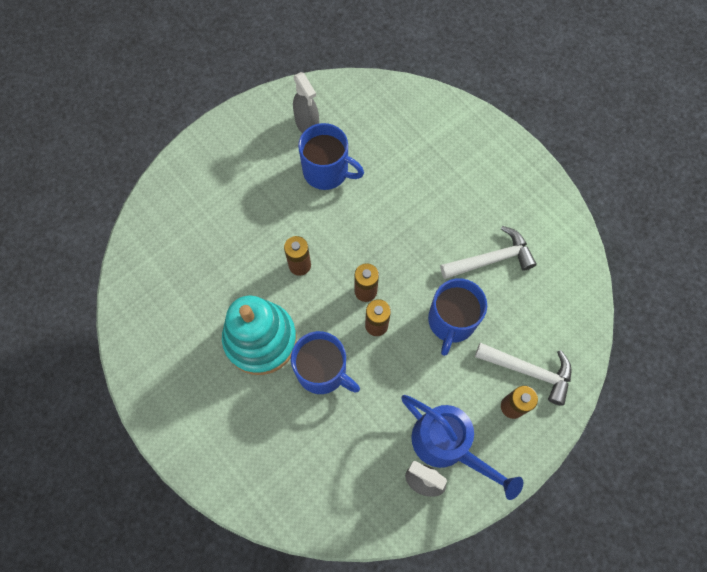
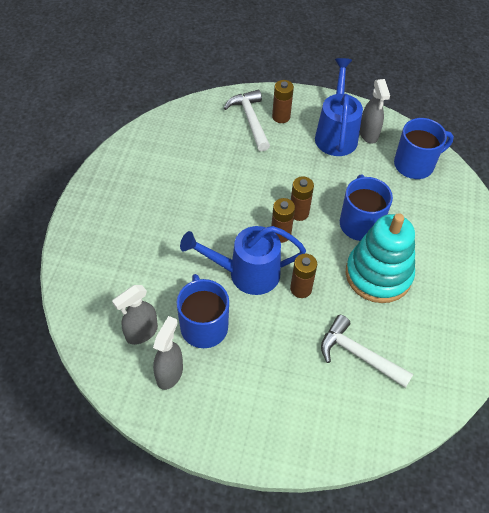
camera: 130 degrees left, 15 degrees down
blue mug [428,278,487,356] -> blue mug moved to [394,118,454,179]
white hammer [440,226,537,279] -> white hammer moved to [321,315,414,388]
none -> grey spray bottle [112,285,158,345]
none -> blue watering can [180,226,306,295]

